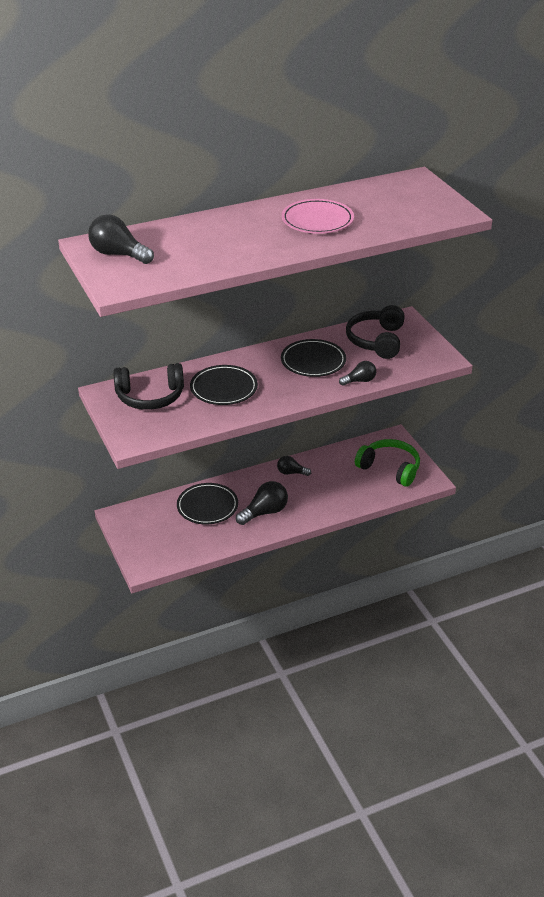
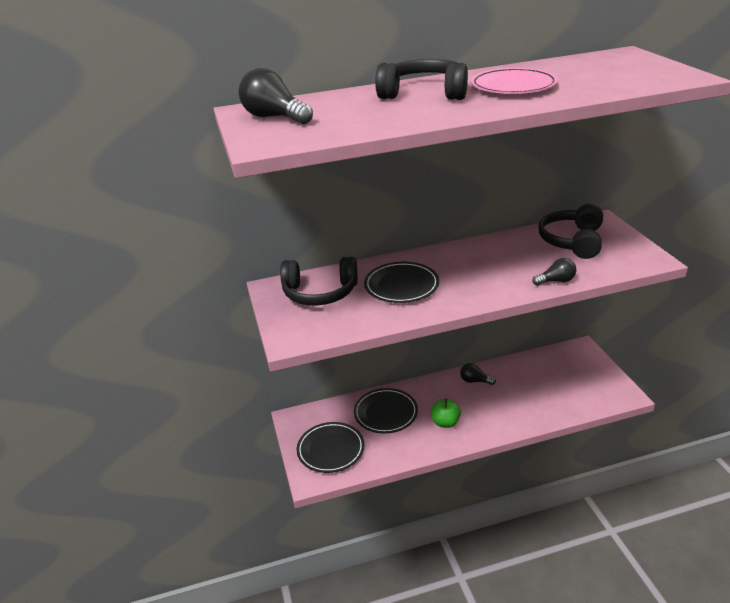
camera: 10 degrees right, 5 degrees down
black light bulb [236,481,288,525] -> green apple [431,398,461,428]
black plate [281,339,346,377] -> black plate moved to [297,422,365,473]
green headphones [355,439,420,487] -> none
none -> black headphones [375,59,468,100]

